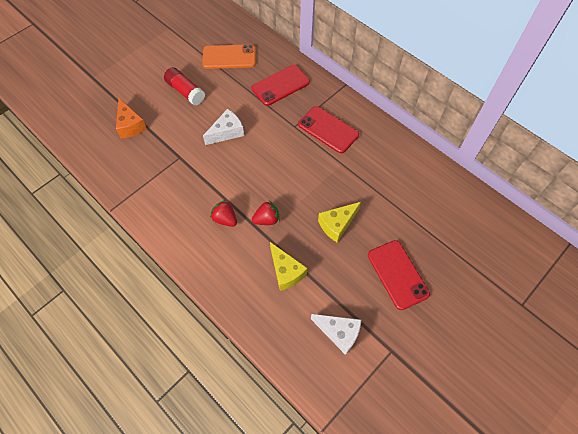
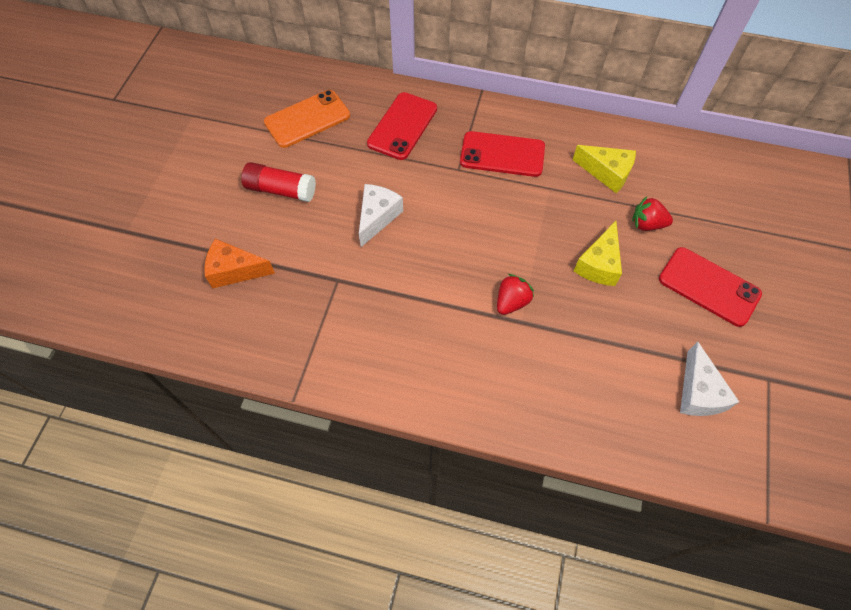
camera: 30 degrees left, 0 degrees up
orange cheese [116,98,147,139] -> orange cheese turned 150 degrees clockwise [204,239,275,288]
red strawberry [210,200,237,227] -> red strawberry moved to [632,196,673,231]
yellow cheese [270,242,307,291] -> yellow cheese moved to [573,145,636,193]
white cheese [311,314,361,355] -> white cheese turned 90 degrees clockwise [680,341,739,416]

